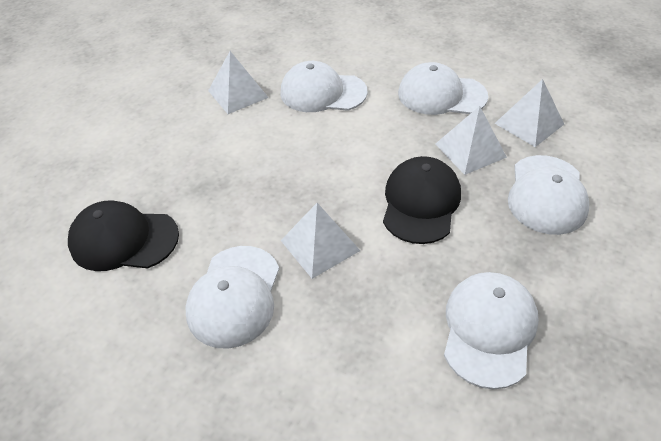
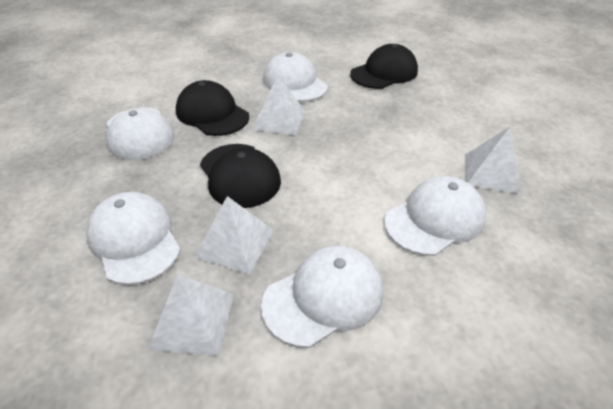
camera: 135 degrees right, 5 degrees down
none -> black cap [176,80,249,136]

